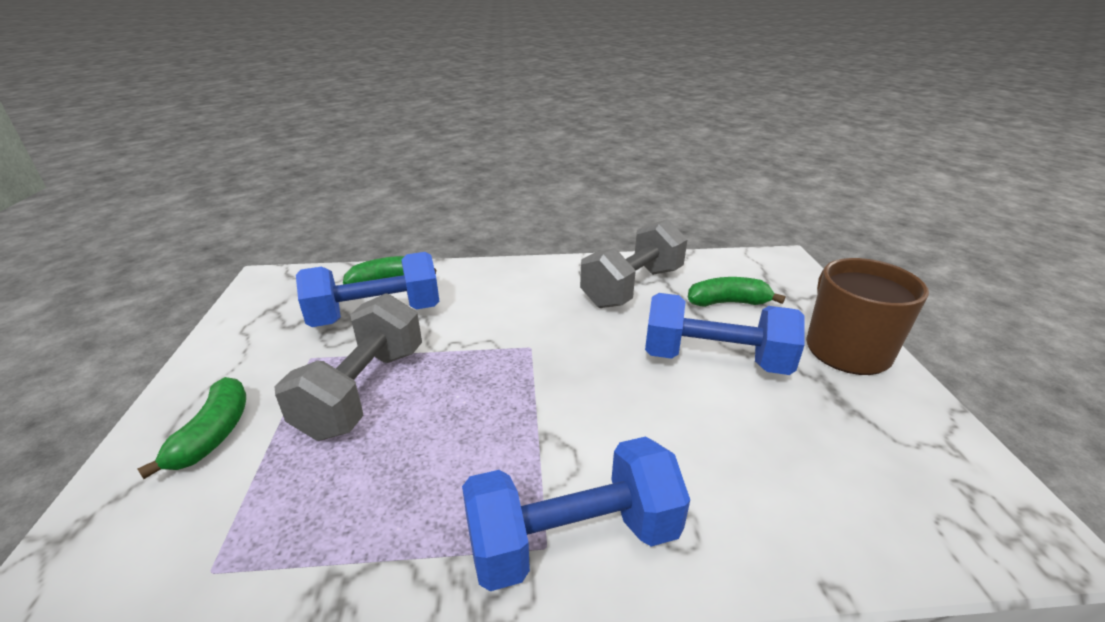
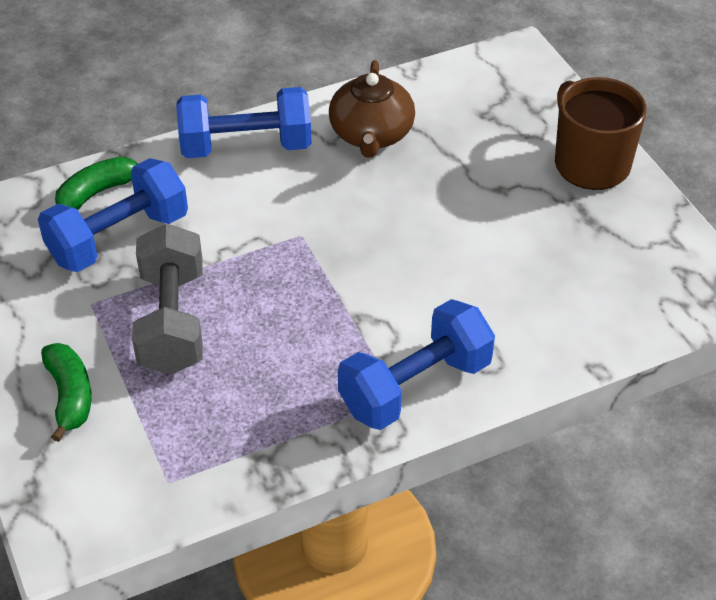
camera: 20 degrees left, 15 degrees up
grey dumbbell [580,219,688,308] -> brown teapot [329,60,415,158]
blue dumbbell [645,293,805,375] -> blue dumbbell moved to [176,87,312,158]
green banana [688,277,785,307] -> none

